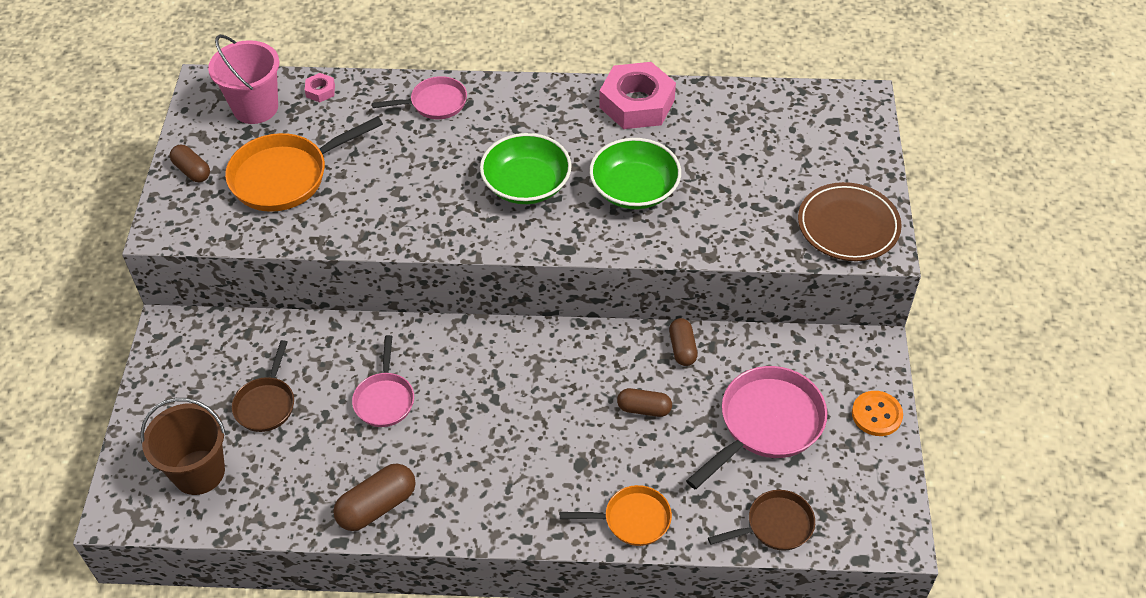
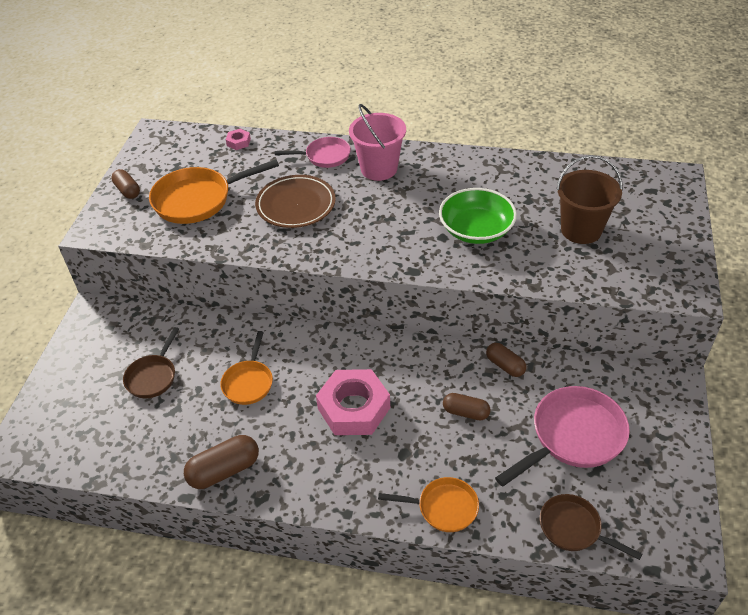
camera: 10 degrees right, 5 degrees down
brown bucket [140,398,226,495] -> brown bucket moved to [556,155,623,244]
pink bucket [208,35,280,124] -> pink bucket moved to [349,104,406,181]
pink pan [352,335,414,427] -> orange pan [220,331,273,405]
green bowl [480,133,572,204] -> none
pink nut [599,62,676,129] -> pink nut moved to [316,369,390,435]
brown capsule [669,318,698,366] -> brown capsule turned 45 degrees counterclockwise [486,343,527,377]
brown pan [708,490,815,551] -> brown pan turned 135 degrees counterclockwise [540,494,642,560]
brown plate [798,182,902,261] -> brown plate moved to [255,175,336,228]
orange button [852,391,903,436] -> none

